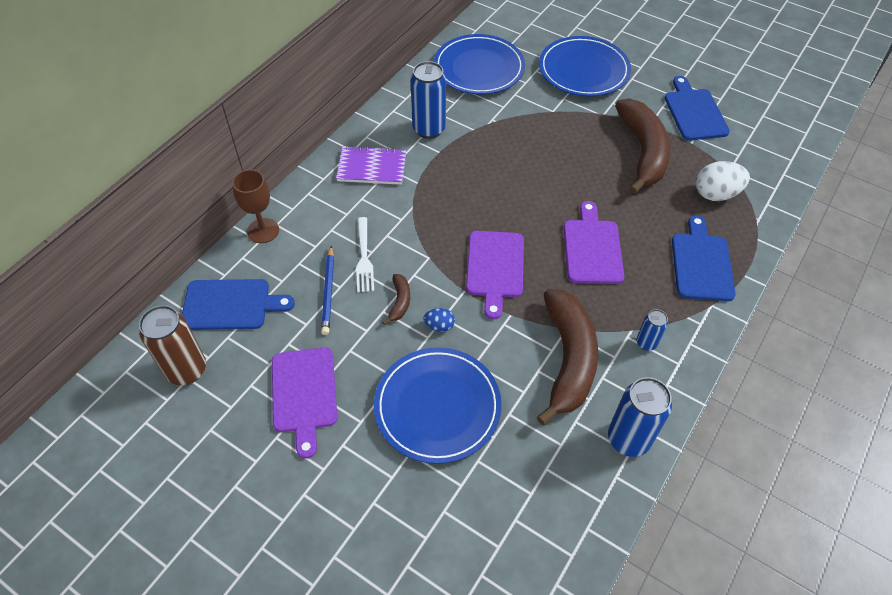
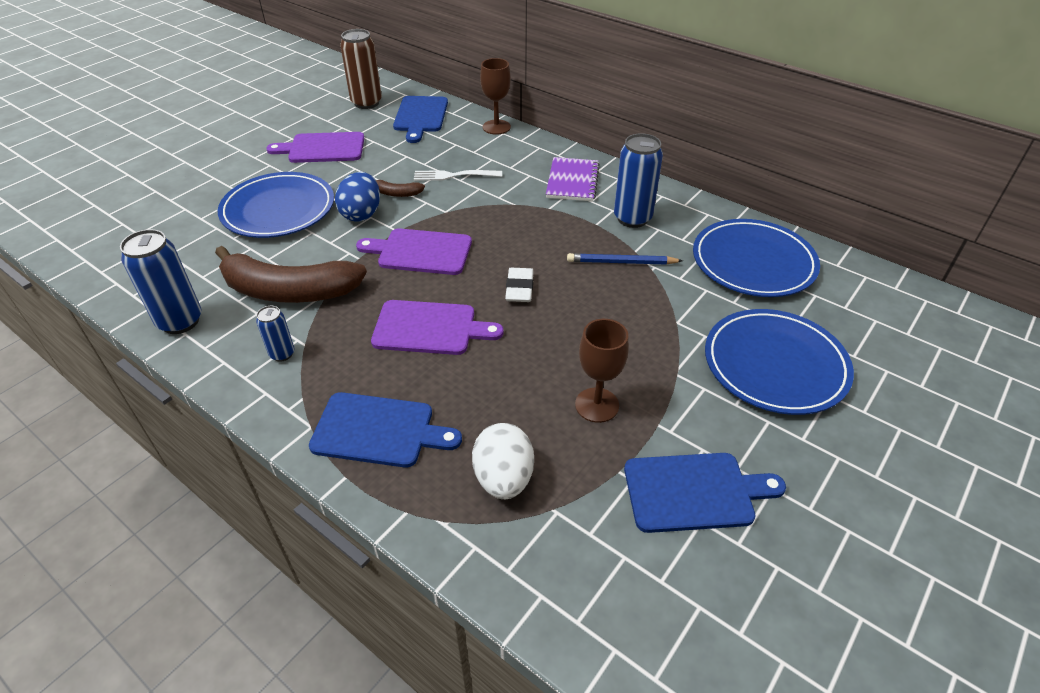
camera: 95 degrees right, 10 degrees down
blue pencil [321,246,334,335] -> blue pencil moved to [567,253,683,265]
blue egg [423,308,455,332] -> blue egg [335,172,380,222], size x1.87
brown banana [615,99,670,194] -> brown goblet [575,319,629,423]
none -> white eraser [505,268,534,302]

